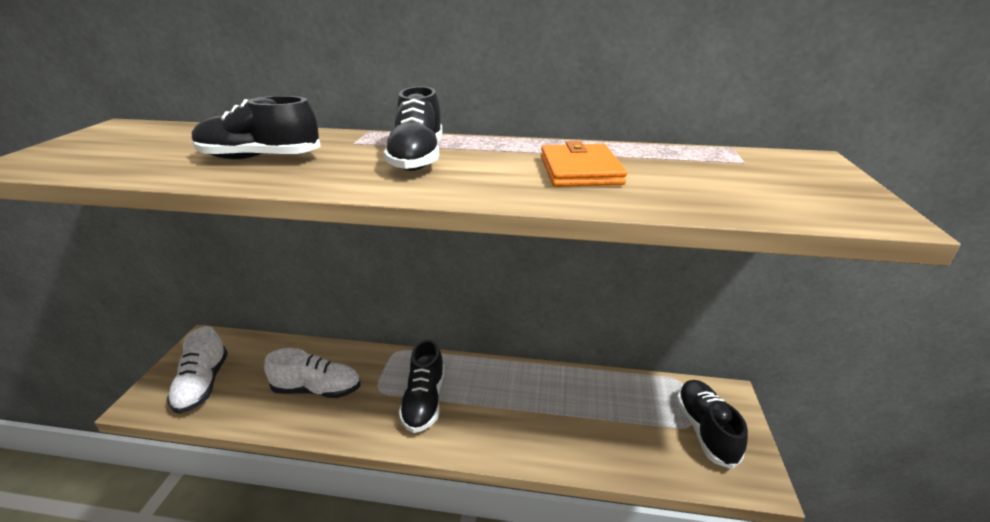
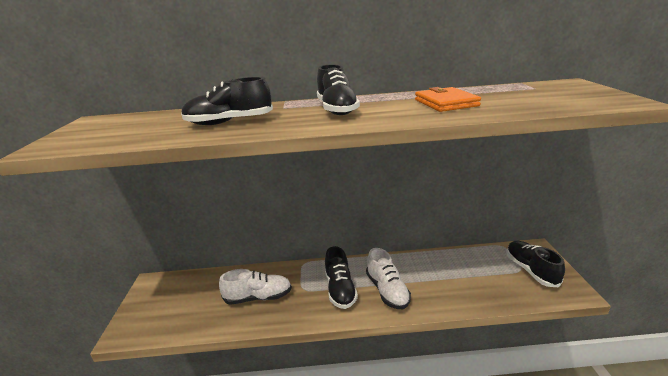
camera: 10 degrees left, 5 degrees down
white shoe [167,326,228,414] -> white shoe moved to [366,248,411,309]

